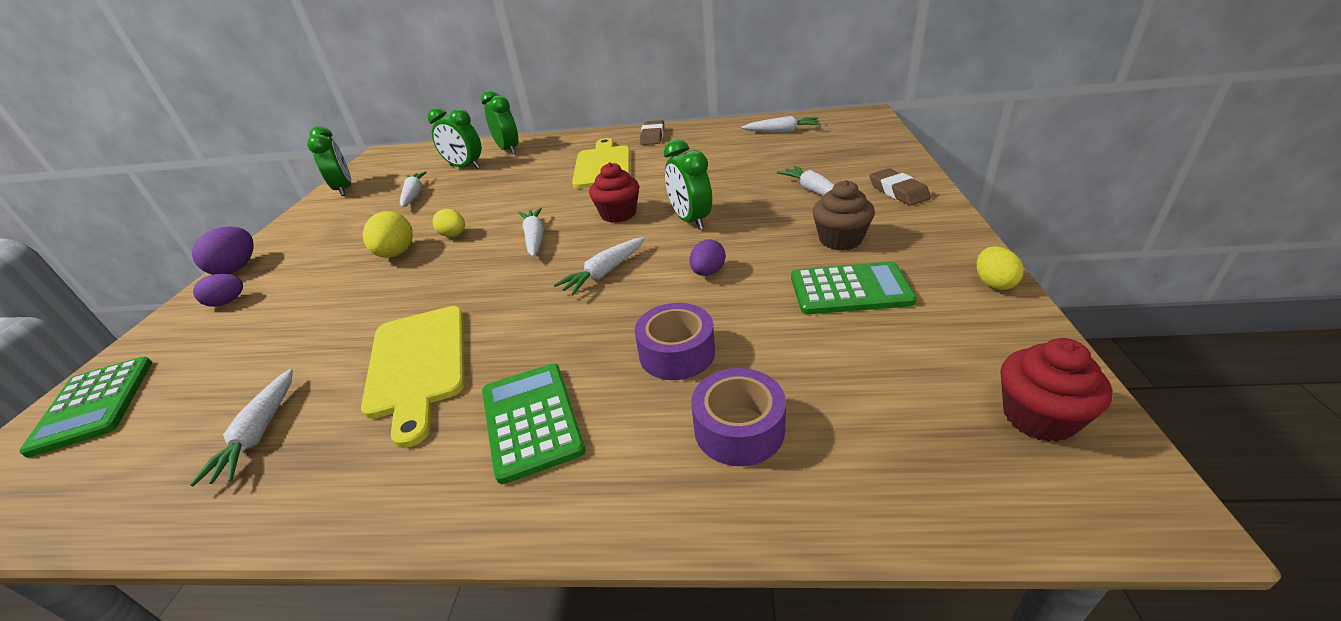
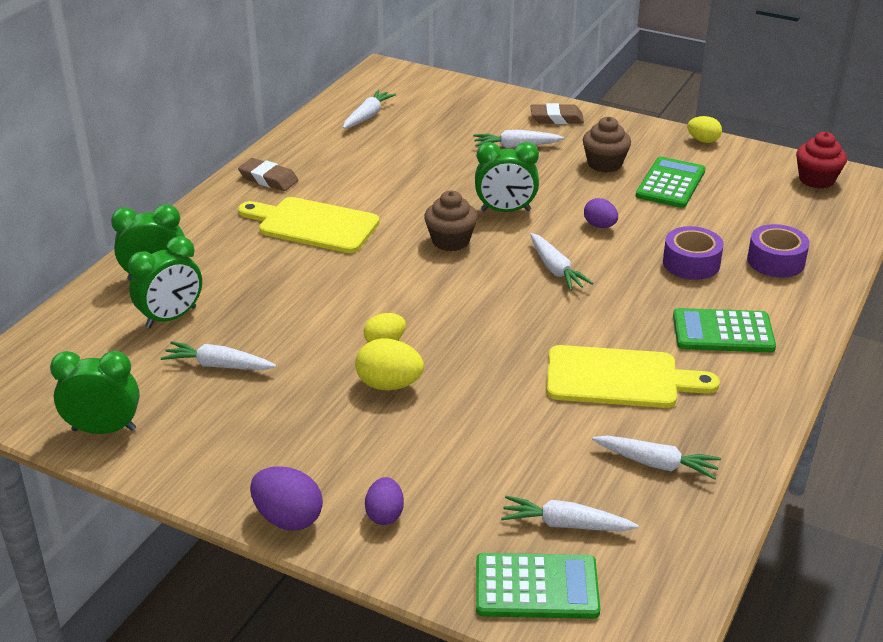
camera: 70 degrees left, 0 degrees up
white carrot [519,207,544,257] -> white carrot moved to [501,496,639,531]
red cupcake [589,162,640,223] -> brown cupcake [424,190,478,251]

